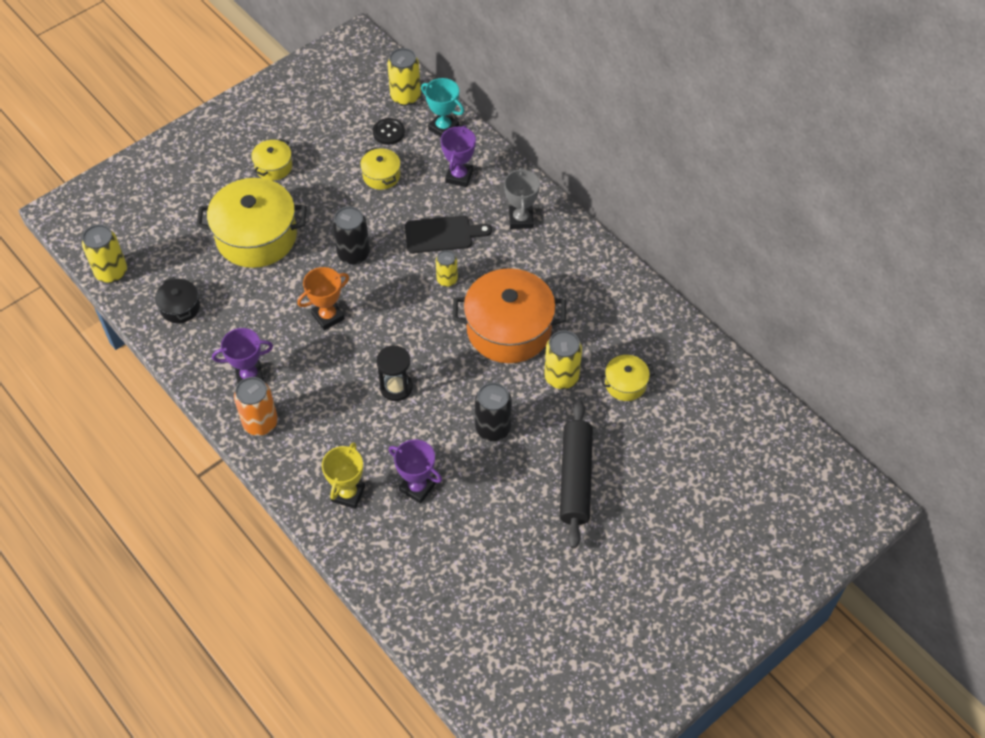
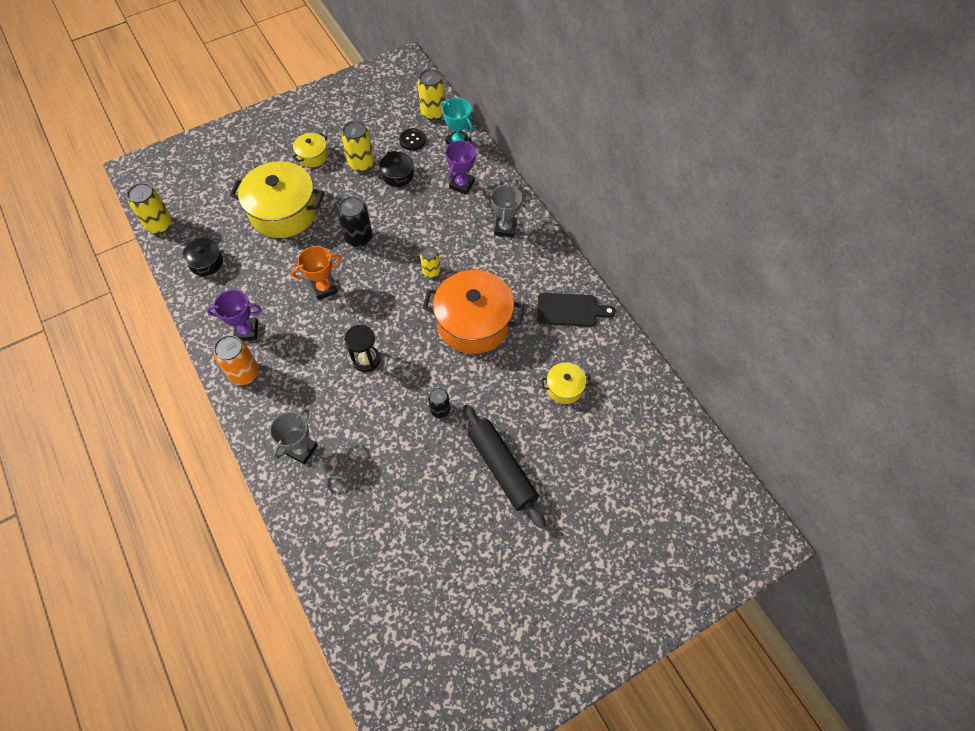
camera: 10 degrees right, 5 degrees up
yellow trophy [322,442,365,509] -> grey trophy [270,409,318,465]
yellow pot [360,147,401,190] -> black pot [380,150,414,187]
purple trophy [389,440,442,504] -> none
black cutting board [405,216,492,253] -> black cutting board moved to [537,293,616,327]
black can [475,383,512,441] -> black can [428,388,450,418], size x0.63
yellow can [544,330,582,389] -> yellow can moved to [341,121,374,172]
black rolling pin [560,400,593,549] -> black rolling pin turned 45 degrees counterclockwise [463,405,546,529]

